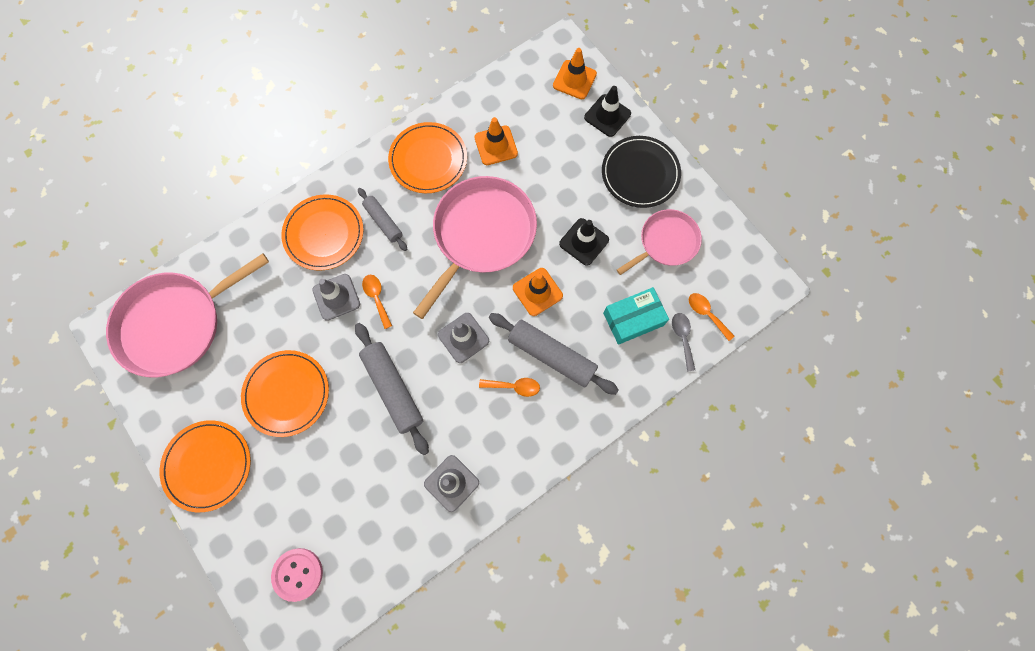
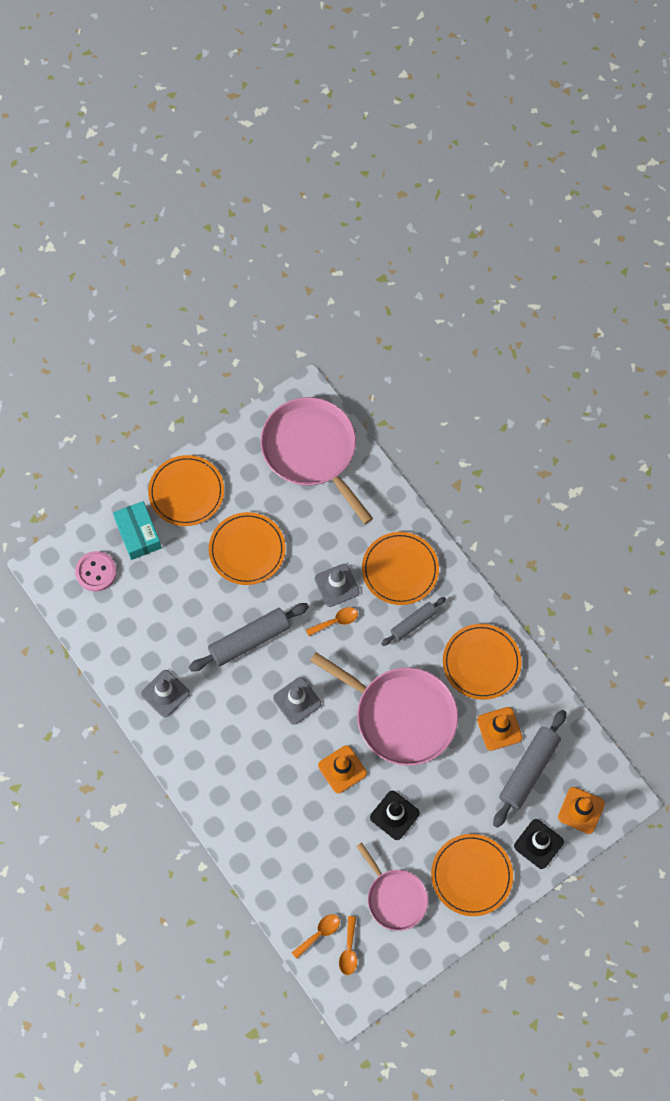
camera: 90 degrees right, 5 degrees down
orange spoon [479,378,540,397] -> orange spoon moved to [339,916,357,975]
grey rolling pin [489,313,619,395] -> grey rolling pin moved to [493,710,566,828]
black plate [602,136,681,208] -> orange plate [431,834,513,916]
turquoise box [603,287,669,345] -> turquoise box moved to [113,501,162,560]
grey spoon [672,313,695,372] -> none

